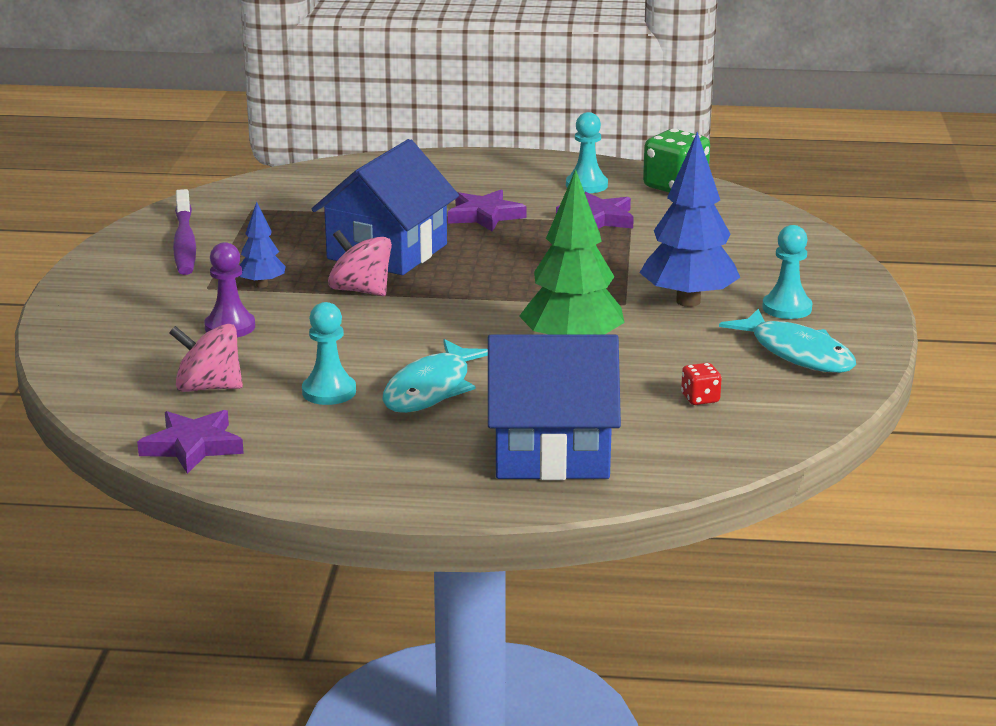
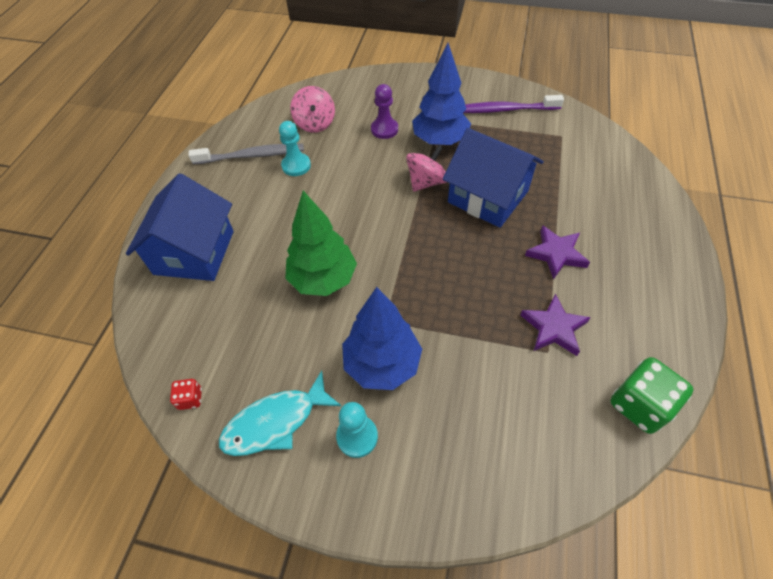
camera: 100 degrees right, 30 degrees up
purple star [137,410,244,474] -> none
pink spinning top [169,324,243,392] -> pink spinning top turned 150 degrees clockwise [290,86,335,133]
blue tree [240,202,286,288] -> blue tree [412,43,471,146], size x1.96
turquoise fish [382,339,488,413] -> none
turquoise pawn [566,112,608,193] -> none
red dice [681,363,722,405] -> red dice moved to [170,379,202,410]
none -> grey toothbrush [188,144,304,164]

